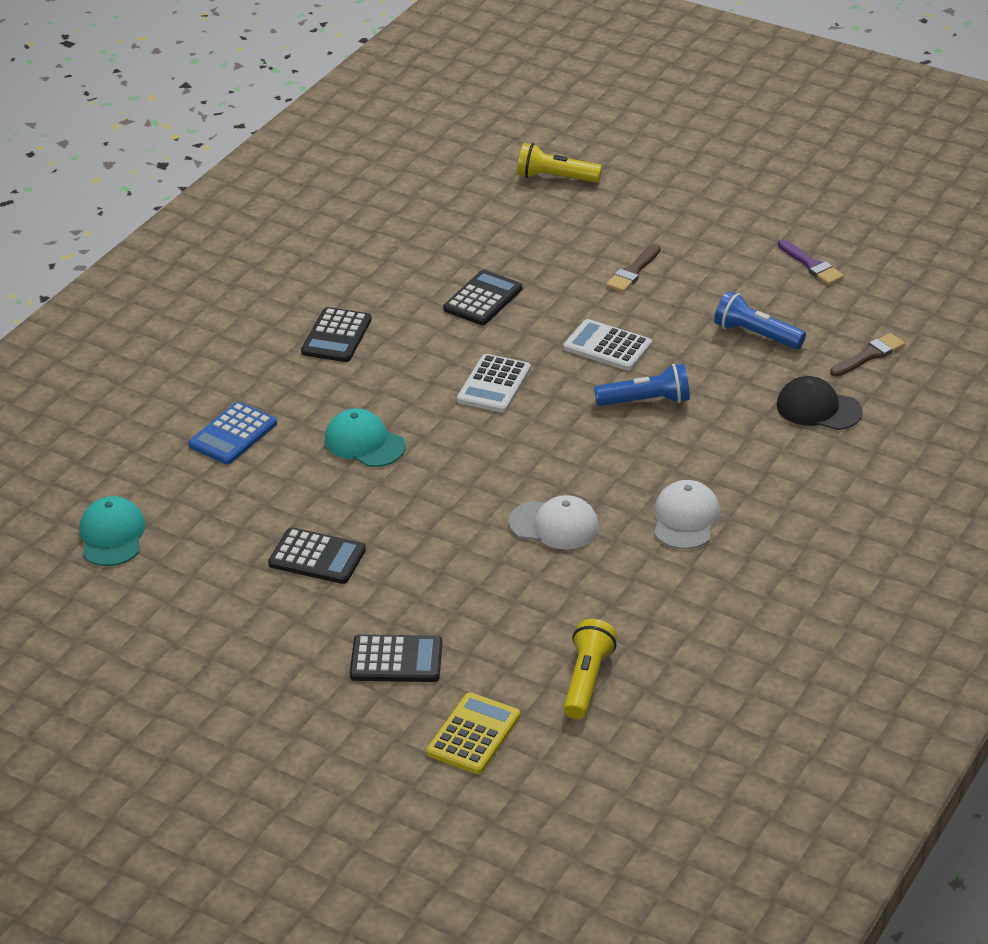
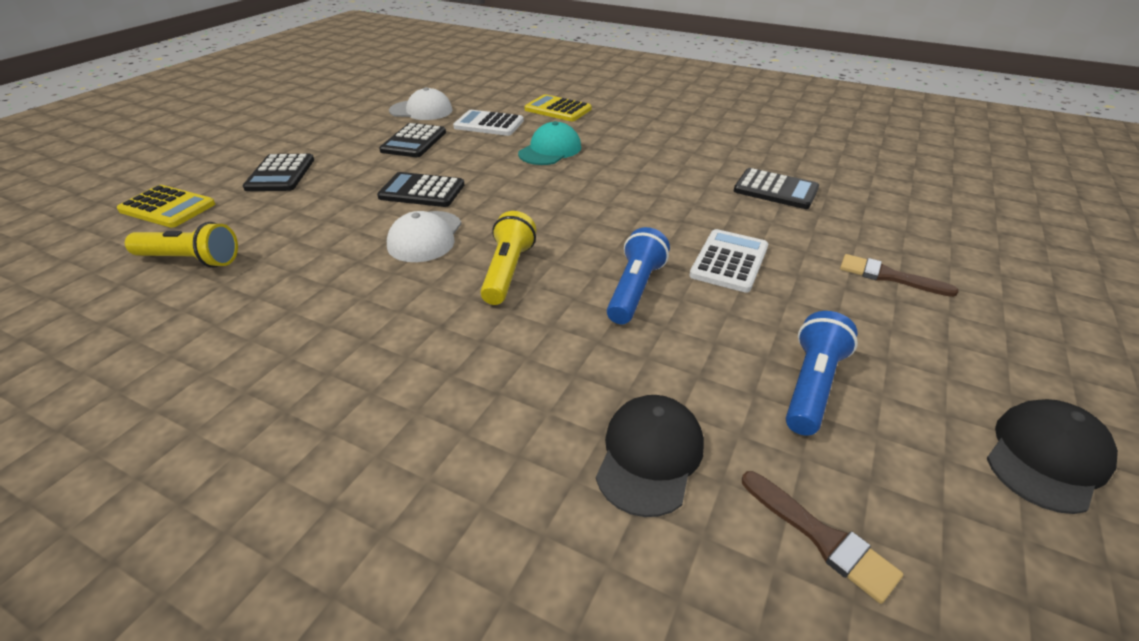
camera: 85 degrees right, 0 degrees up
turquoise cap [80,496,146,566] -> none
blue calculator [188,402,277,465] -> yellow calculator [525,94,592,121]
black calculator [301,307,372,362] -> black calculator moved to [377,172,464,207]
white calculator [457,354,531,413] -> white calculator moved to [453,110,524,136]
yellow flashlight [517,143,602,183] -> yellow flashlight moved to [480,211,536,305]
blue flashlight [594,364,690,406] -> blue flashlight turned 150 degrees counterclockwise [607,227,670,324]
white cap [654,480,720,549] -> white cap moved to [389,87,453,120]
purple brush [778,239,844,285] -> black cap [987,399,1118,514]

